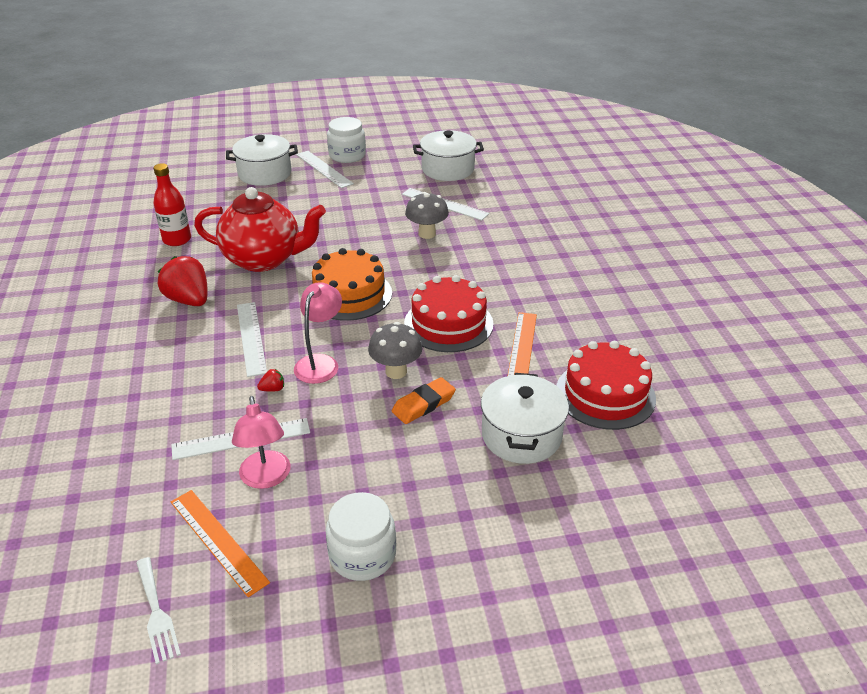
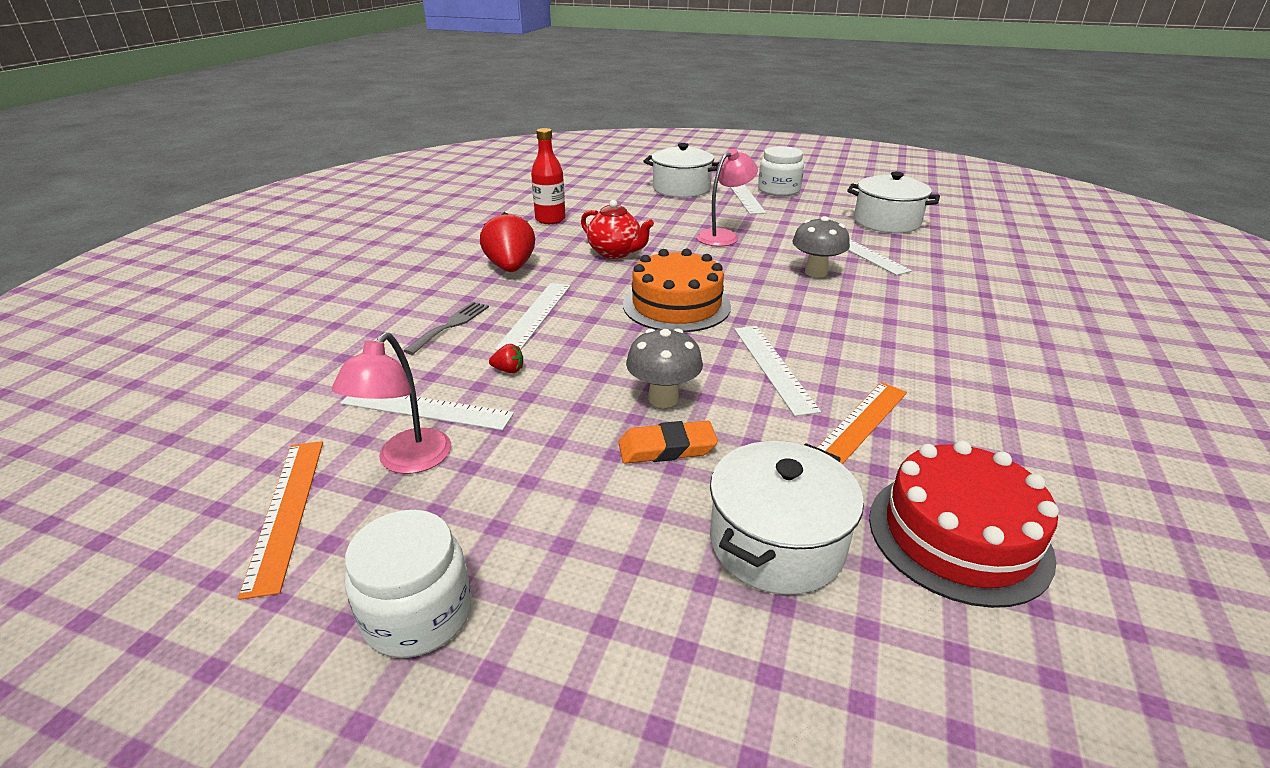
camera: 30 degrees right, 5 degrees down
white fork [136,557,181,665] -> none
red teapot [194,187,326,272] -> red teapot [581,200,654,259], size x0.58
pink lamp [294,282,342,384] -> pink lamp moved to [697,149,758,246]
red cake [404,275,493,352] -> white ruler [734,326,821,416]
none -> grey fork [403,302,489,355]

